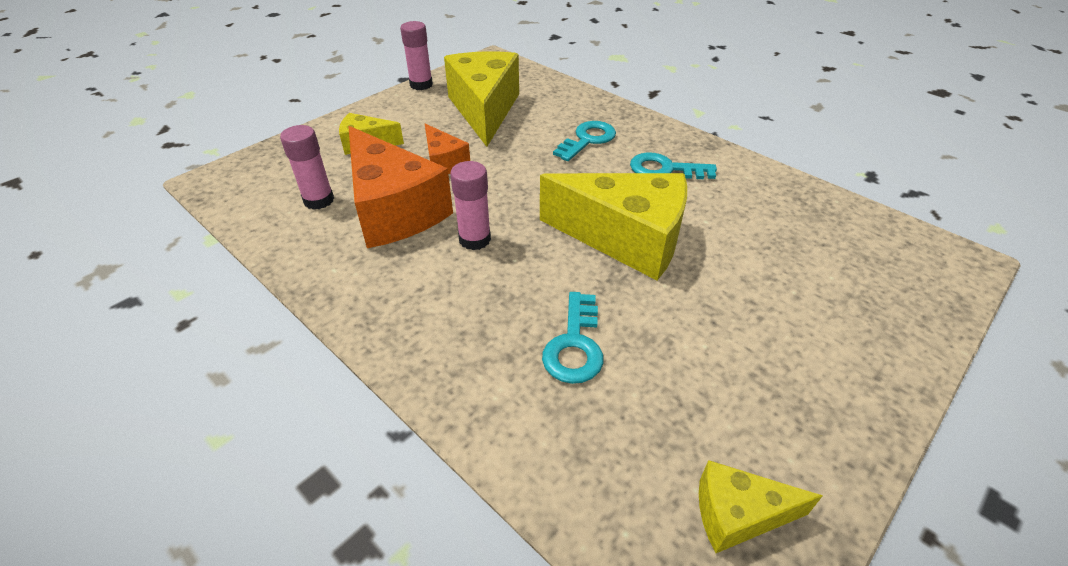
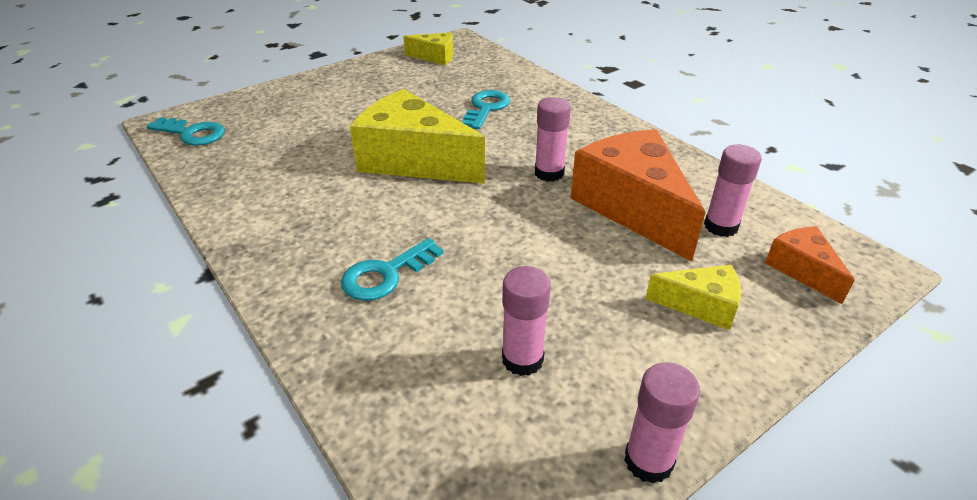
camera: 170 degrees left, 5 degrees down
orange cheese [425,124,470,174] -> orange cheese moved to [765,226,854,304]
yellow cheese [444,51,519,147] -> pink glue stick [502,266,551,376]
turquoise key [630,152,717,179] -> turquoise key moved to [146,117,225,145]

